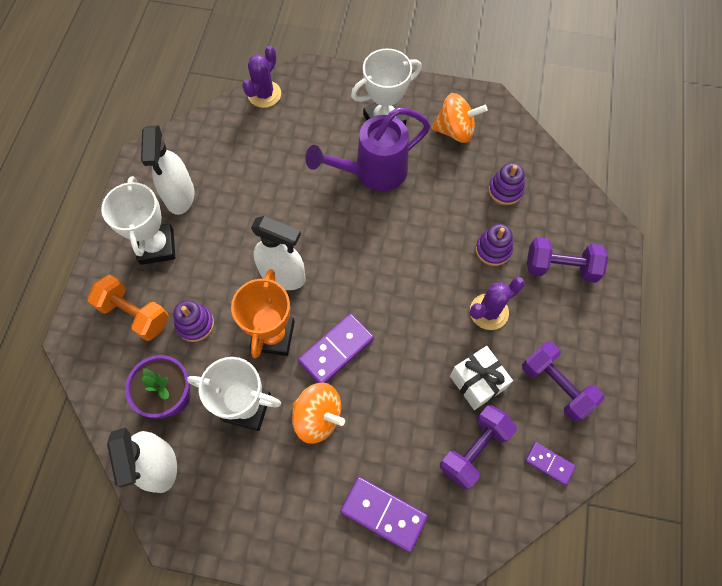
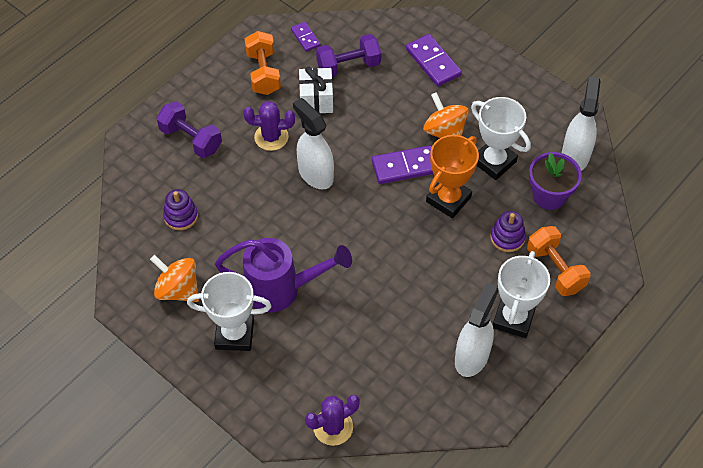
camera: 150 degrees left, 10 degrees down
white spray bottle [251,216,306,290] -> white spray bottle moved to [293,98,334,189]
purple stacking toy [475,224,513,266] -> none
purple dumbbell [522,341,604,422] -> orange dumbbell [245,31,281,95]

